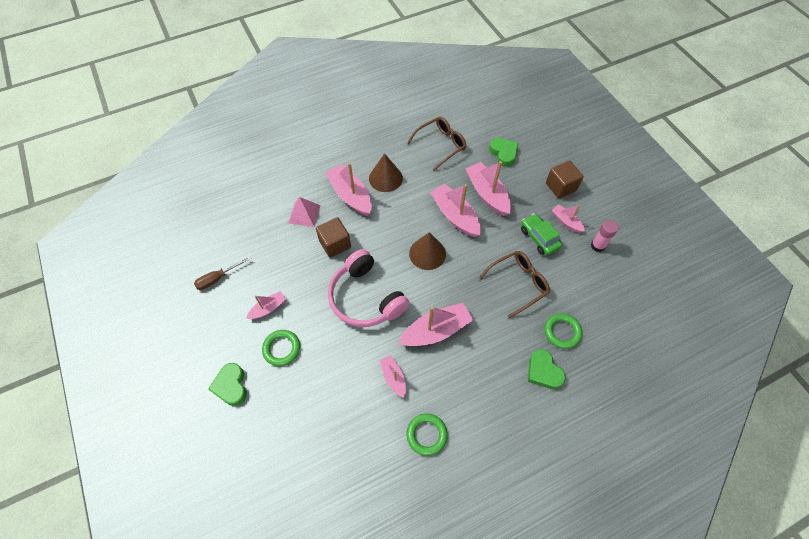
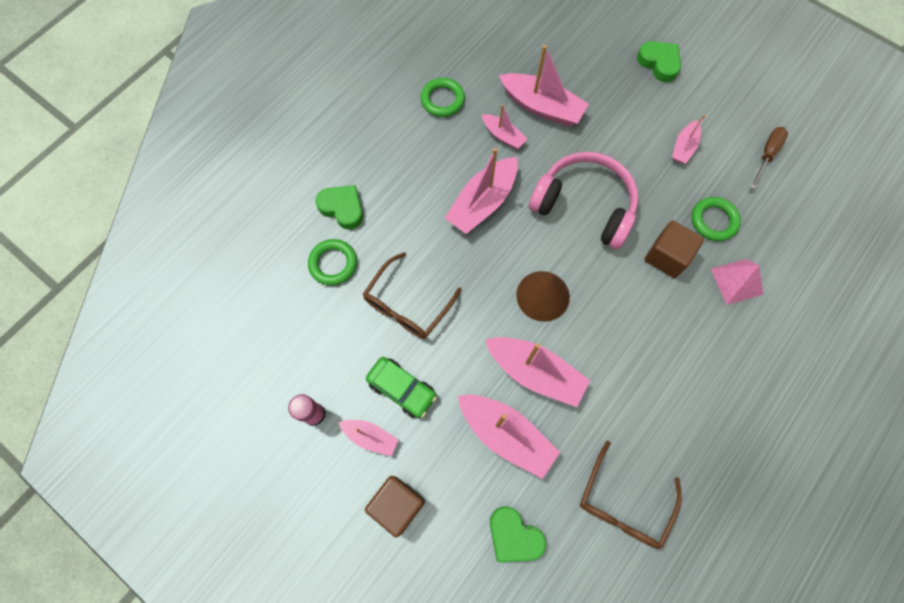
camera: 155 degrees right, 10 degrees up
green ring [262,330,300,366] -> green ring moved to [692,197,741,241]
pink boat [326,163,372,216] -> pink boat moved to [499,45,589,126]
brown cone [369,153,403,192] -> none

